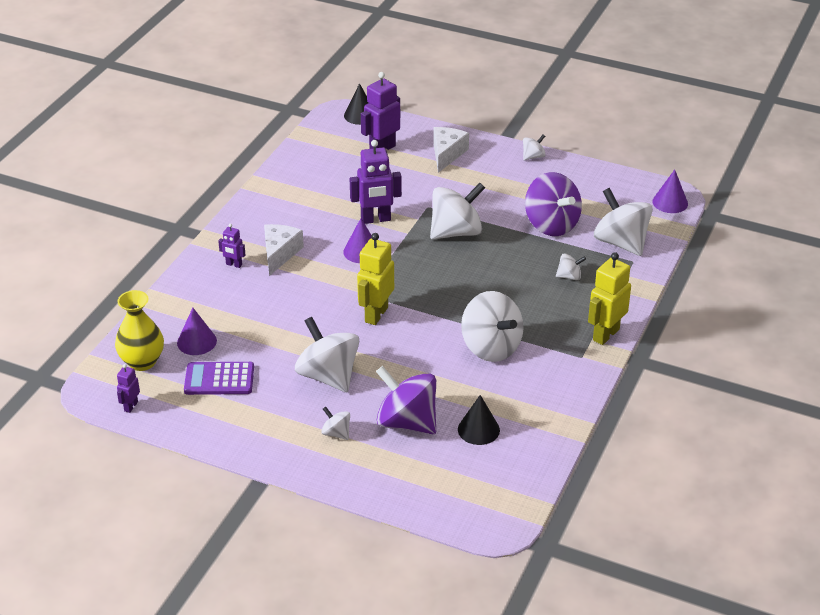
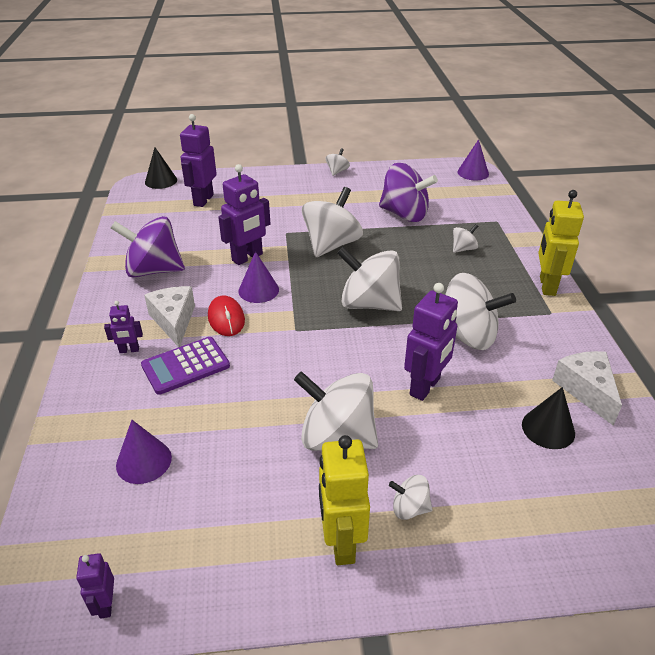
camera: 30 degrees left, 0 degrees up
yellow vase [115,290,164,371] -> none
purple calculator [184,362,254,395] -> purple calculator moved to [141,337,230,395]
yellow robot [357,233,394,325] -> yellow robot moved to [319,435,370,565]
purple spinning top [376,366,436,434] -> purple spinning top moved to [111,216,185,278]
white cheese [433,127,469,173] -> white cheese moved to [552,351,622,426]
white spinning top [594,188,653,256] -> white spinning top moved to [337,247,402,311]
none -> red mouse [208,295,245,336]
none -> purple robot [404,283,458,401]

